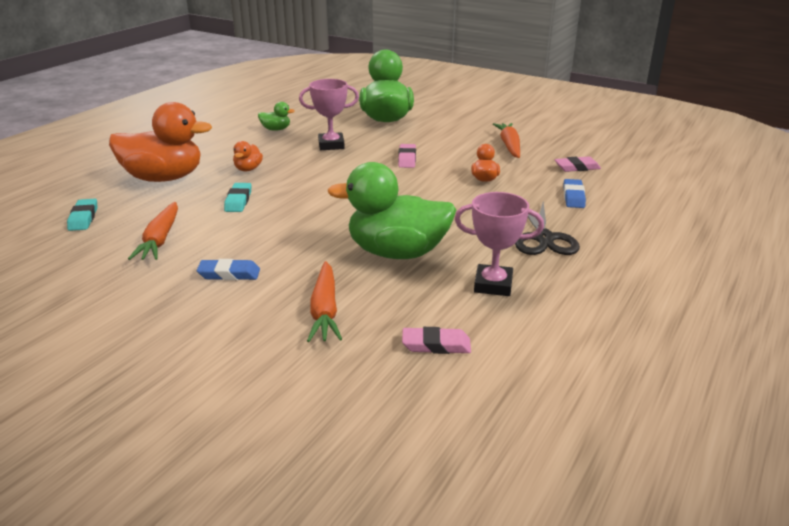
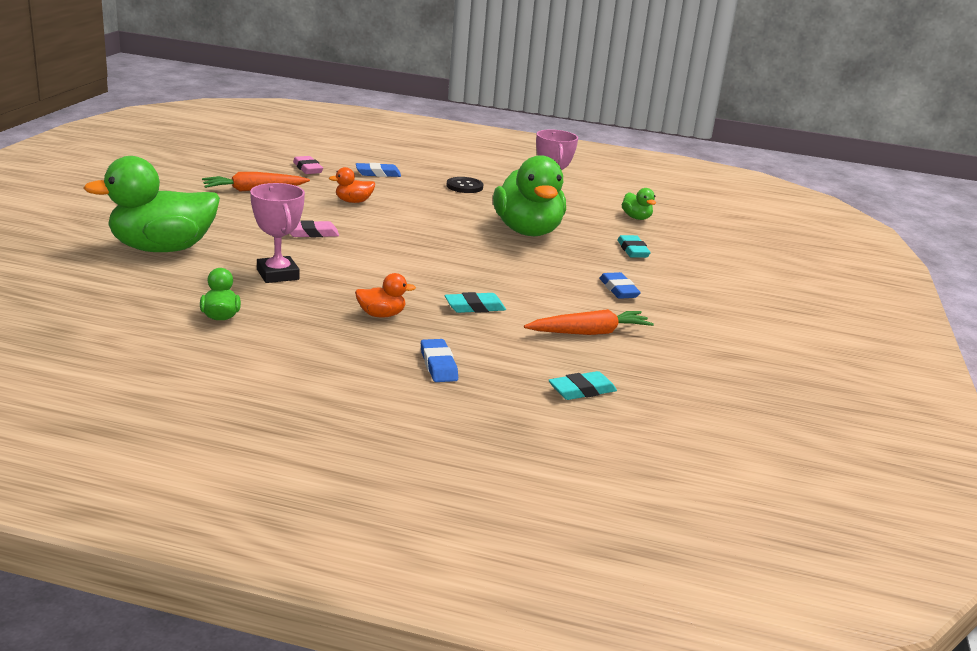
camera: 110 degrees left, 5 degrees down
orange duck [109,102,212,182] -> blue eraser [421,339,458,382]
orange carrot [307,261,342,342] -> turquoise eraser [617,235,651,258]
pink eraser [402,327,471,354] -> green duck [621,188,656,220]
black scissors [515,202,580,255] -> black button [446,177,483,193]

